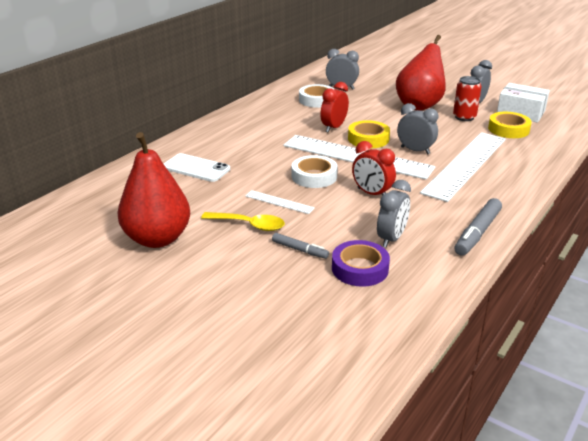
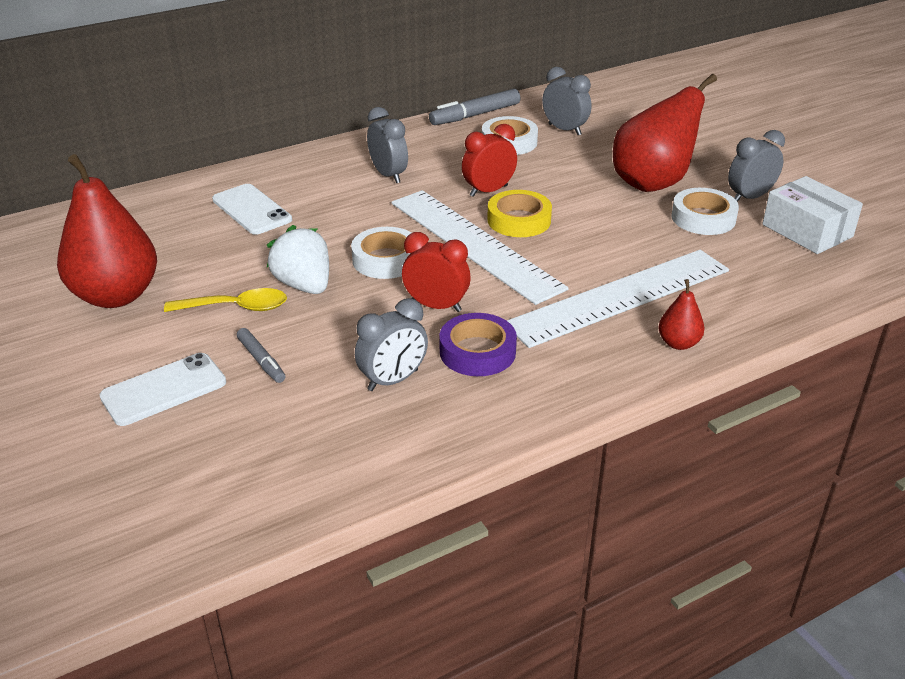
camera: 25 degrees right, 5 degrees up
yellow spoon [201,212,285,231] -> yellow spoon turned 45 degrees counterclockwise [164,288,287,312]
white ruler [245,190,315,214] -> white strawberry [267,225,329,294]
purple tape [332,240,390,287] -> purple tape moved to [439,313,517,376]
red clock [352,141,396,196] -> red clock turned 135 degrees clockwise [402,232,471,312]
grey clock [397,103,438,154] -> grey clock moved to [367,107,408,183]
red can [453,76,482,121] -> white tape [671,188,739,235]
grey marker [455,198,502,256] -> grey marker moved to [429,89,520,125]
yellow tape [488,112,532,138] -> none
none -> white phone [99,353,226,426]
none -> red pear [658,279,705,350]

